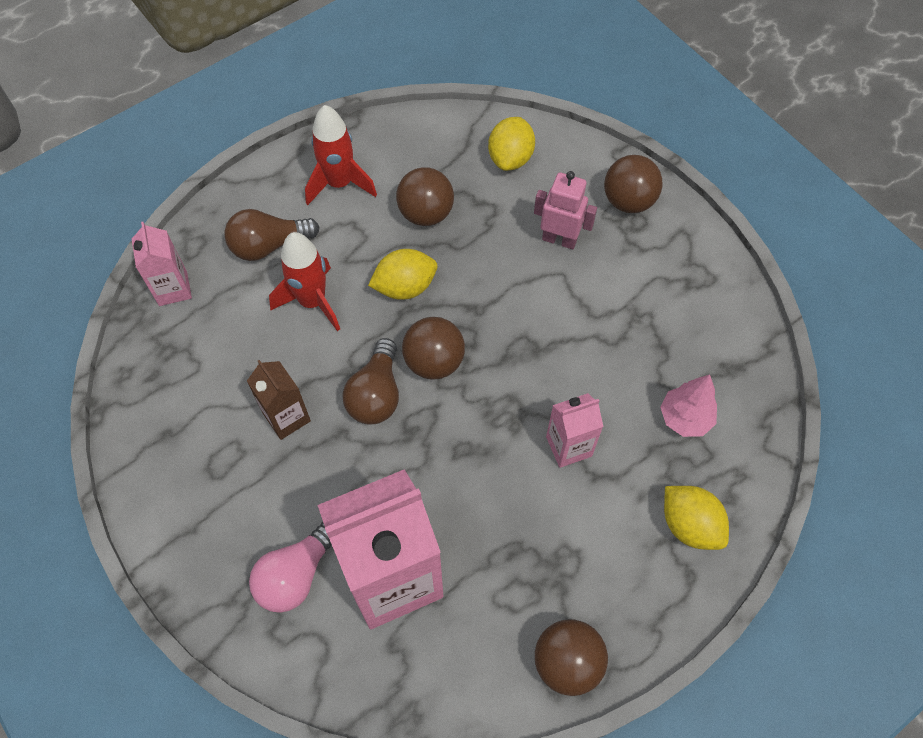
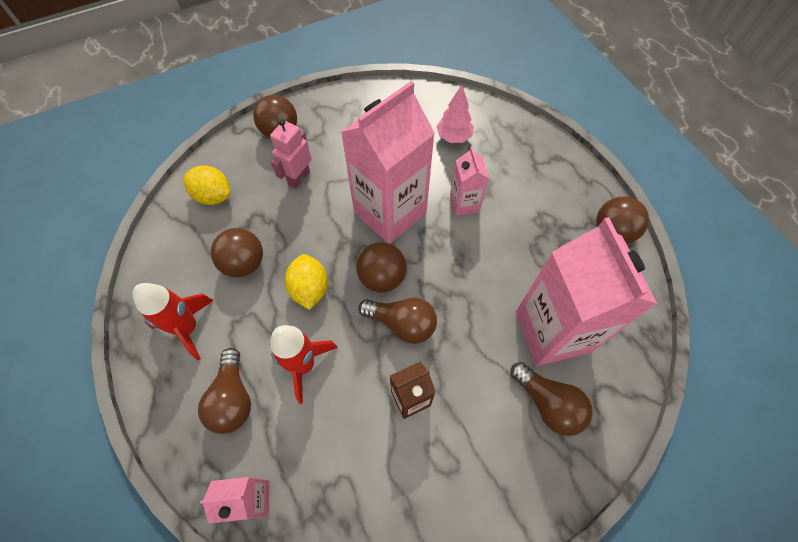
camera: 80 degrees left, 0 degrees up
pink light bulb [249,522,332,613] -> brown light bulb [511,362,593,436]
yellow lemon [664,486,729,550] -> none
none -> pink carton [341,81,435,244]

